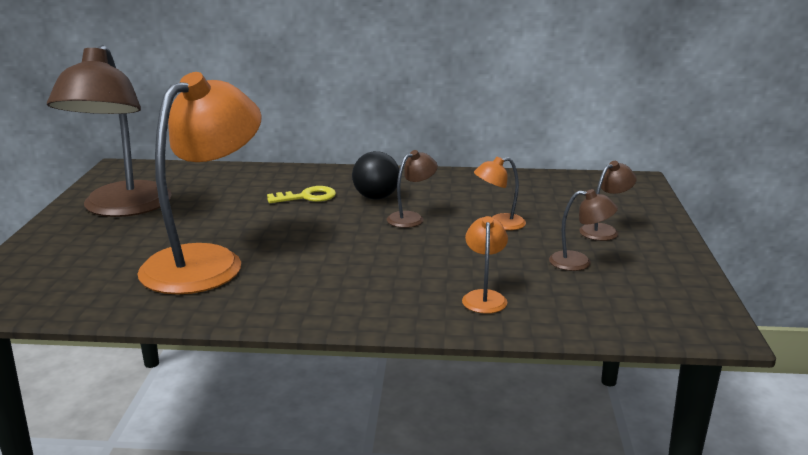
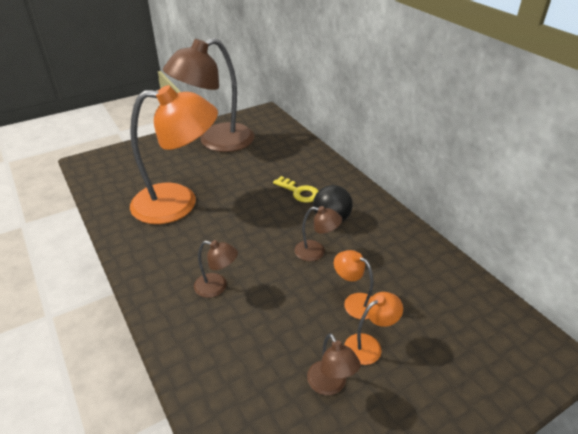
camera: 55 degrees right, 15 degrees up
orange lamp [462,216,508,314] -> orange lamp moved to [344,292,403,365]
brown lamp [579,161,637,241] -> brown lamp moved to [194,240,238,298]

